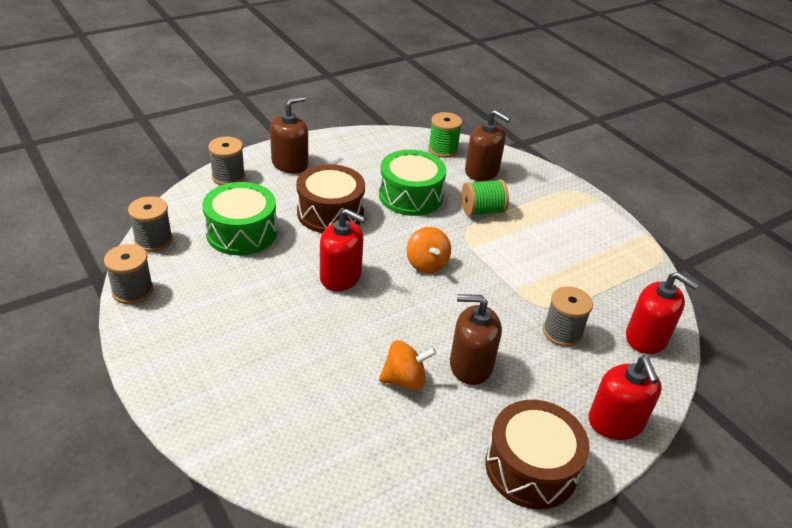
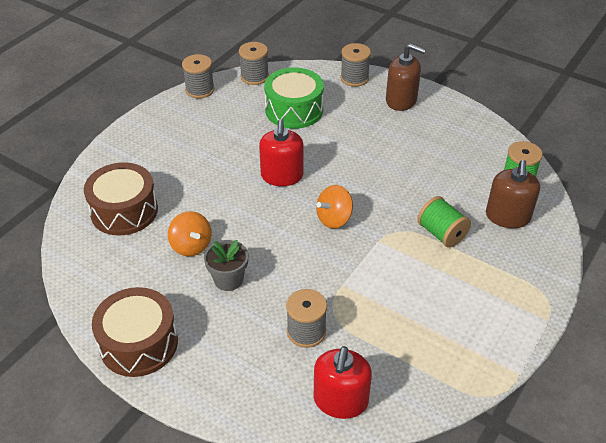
camera: 70 degrees right, 5 degrees up
brown drum [296,164,365,233] -> brown drum moved to [84,162,158,235]
green drum [379,150,446,216] -> none
brown soap dispenser [450,294,502,385] -> grey flower pot [204,240,248,291]
red soap dispenser [588,357,662,440] -> none

